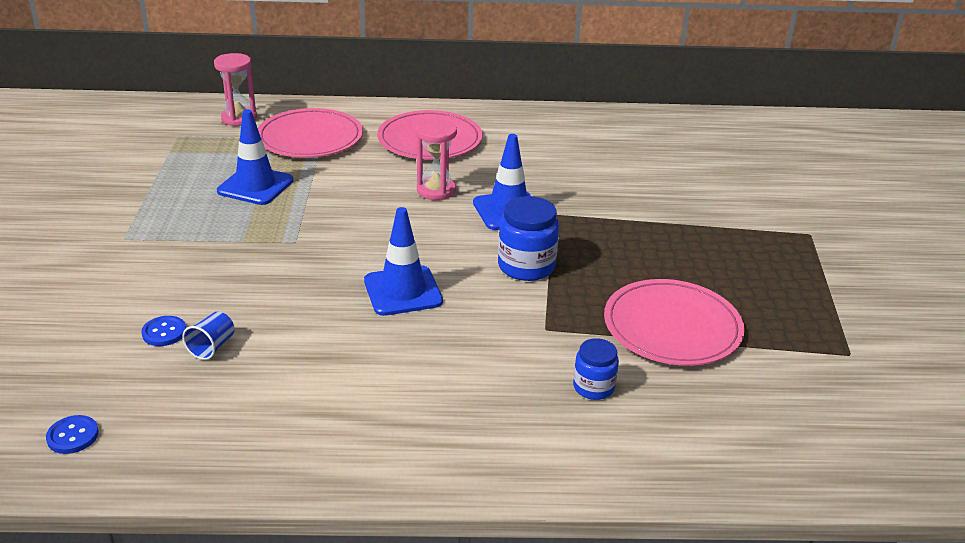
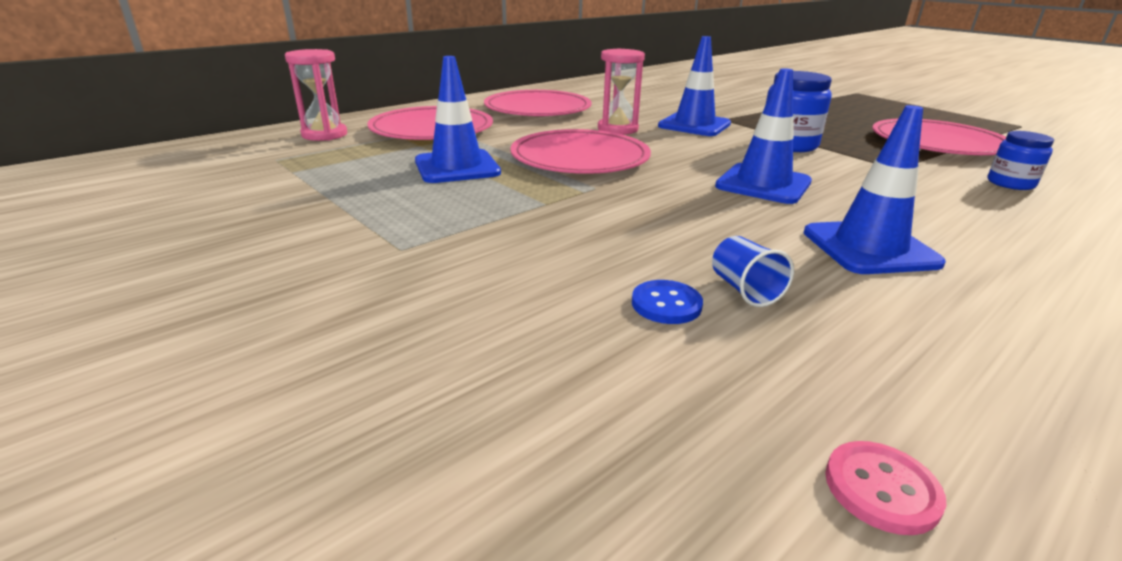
camera: 40 degrees left, 5 degrees down
blue button [46,415,99,454] -> pink button [825,441,946,535]
none -> pink plate [510,129,651,174]
none -> blue traffic cone [804,105,946,274]

